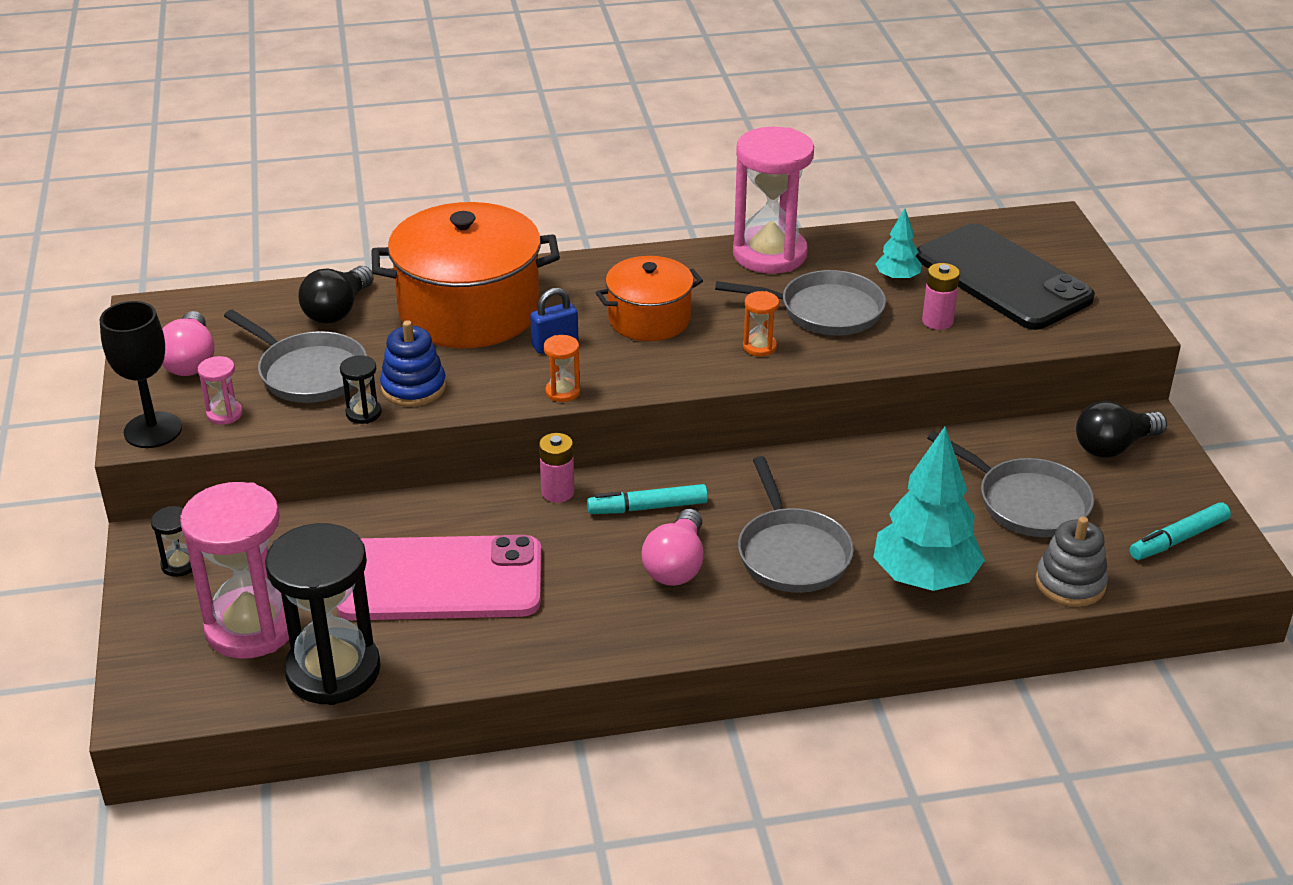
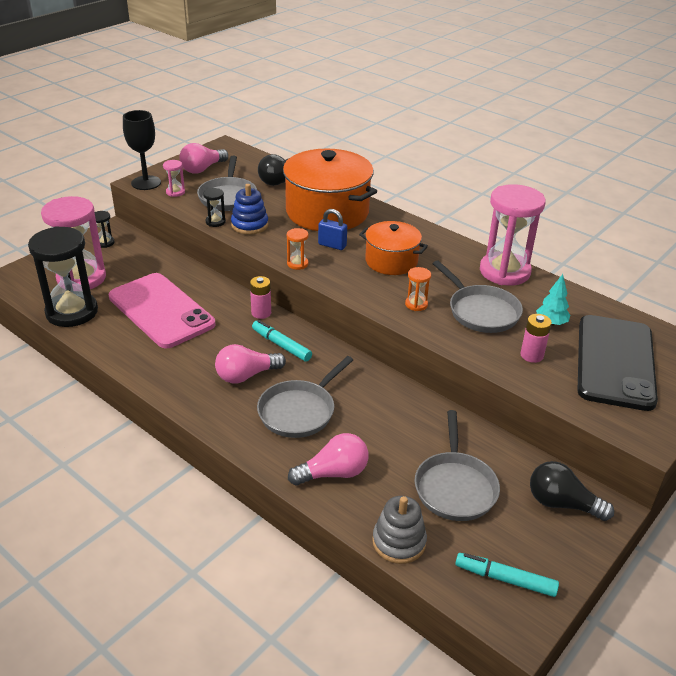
camera: 50 degrees right, 0 degrees up
turquoise tree [873,426,985,591] -> pink light bulb [288,433,368,486]

